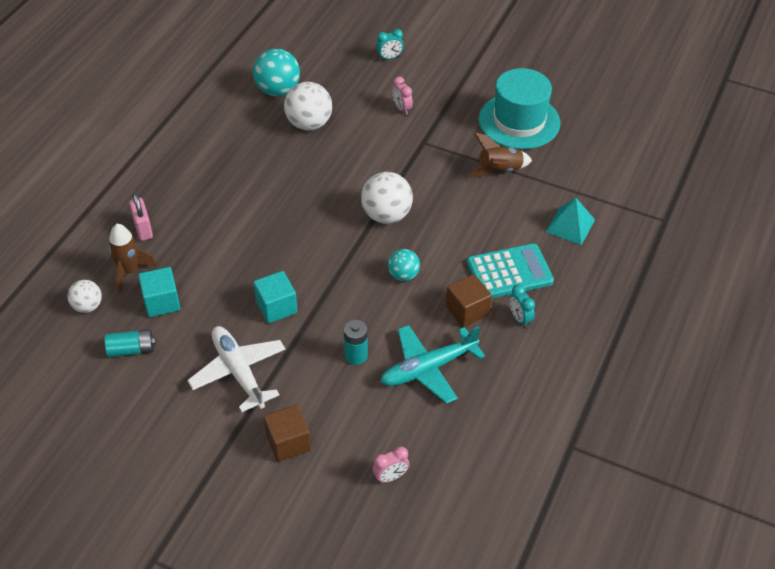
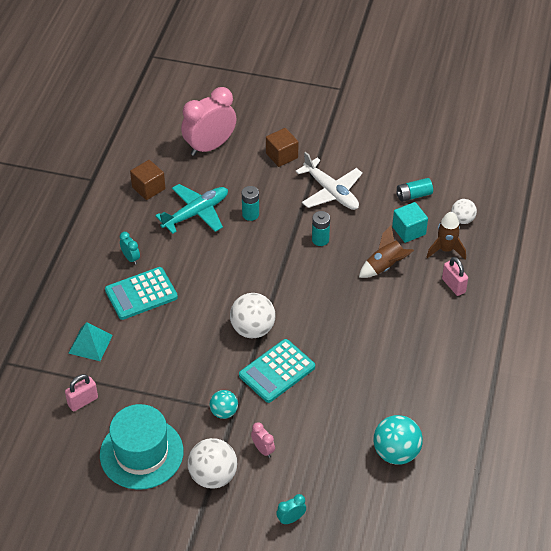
camera: 170 degrees right, 0 degrees up
turquoise cube [253,271,297,323] -> turquoise battery [312,211,330,246]
white ball [284,82,332,131] -> white ball moved to [188,438,237,489]
pink clock [372,446,409,483] -> pink clock [181,87,236,156], size x2.33
turquoise ball [388,249,420,281] -> turquoise ball moved to [209,390,238,419]
brown cube [446,274,492,327] -> brown cube moved to [130,160,165,200]
brown rocket [468,133,532,178] -> brown rocket moved to [359,225,414,278]
none -> pink padlock [65,374,98,412]
none -> turquoise calculator [239,339,315,403]

